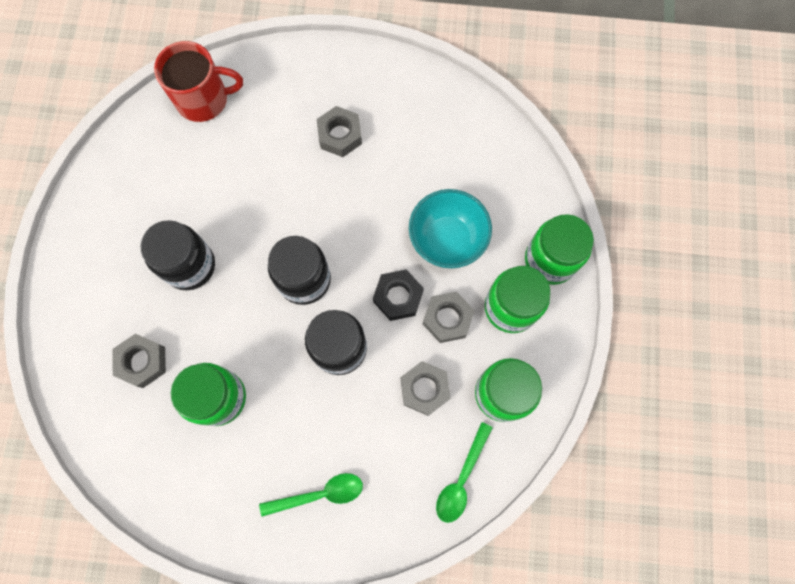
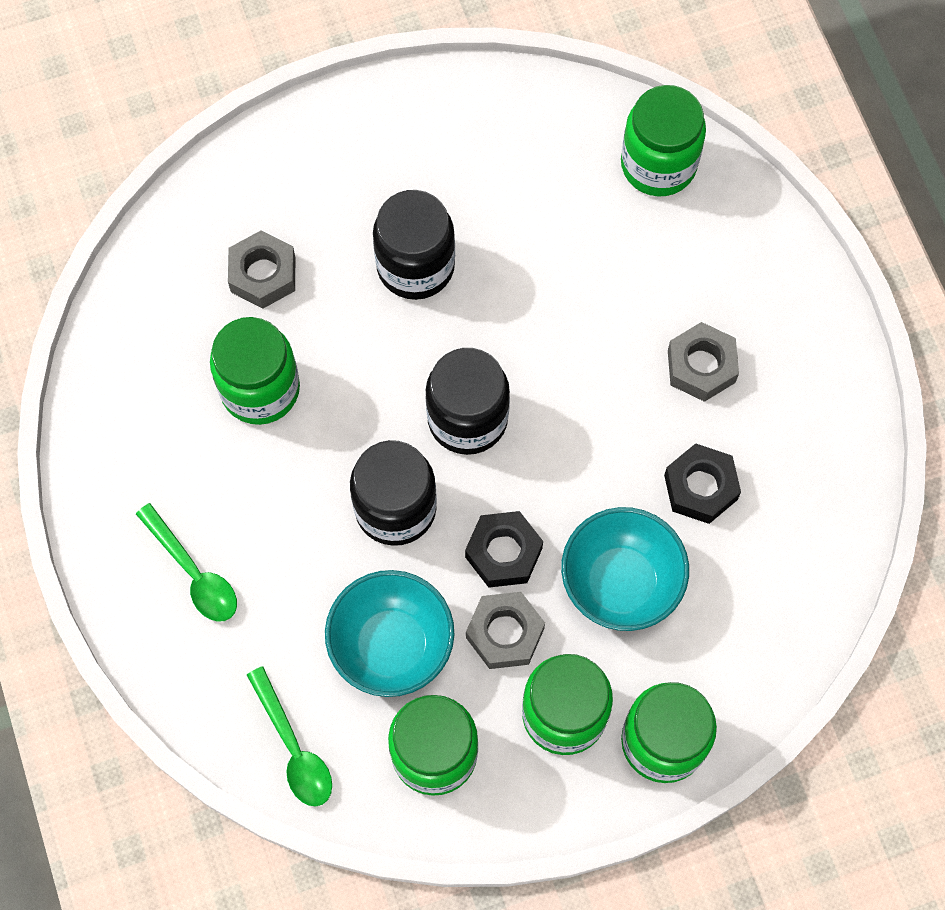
camera: 65 degrees right, 5 degrees down
red mug [154,41,243,122] -> green jar [621,85,706,196]
grey nut [401,361,450,416] -> turquoise bowl [325,570,454,697]
green spoon [436,422,493,523] -> green spoon turned 120 degrees counterclockwise [247,666,332,806]
none -> black nut [664,443,741,524]

